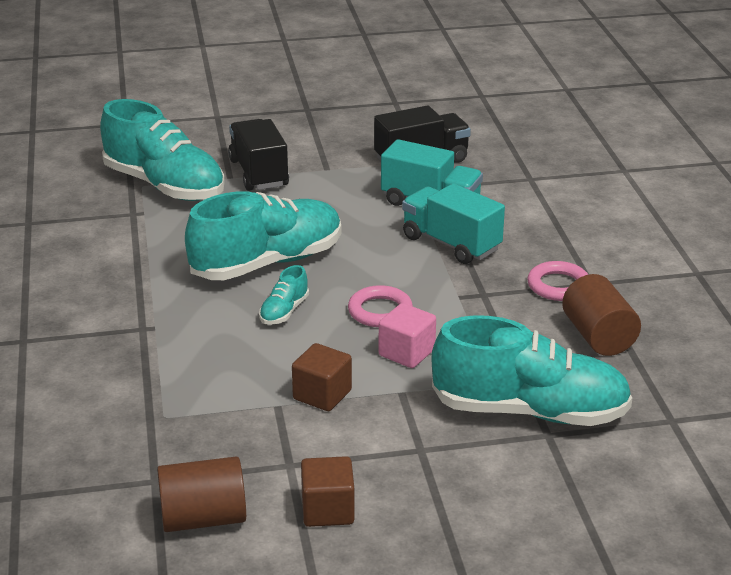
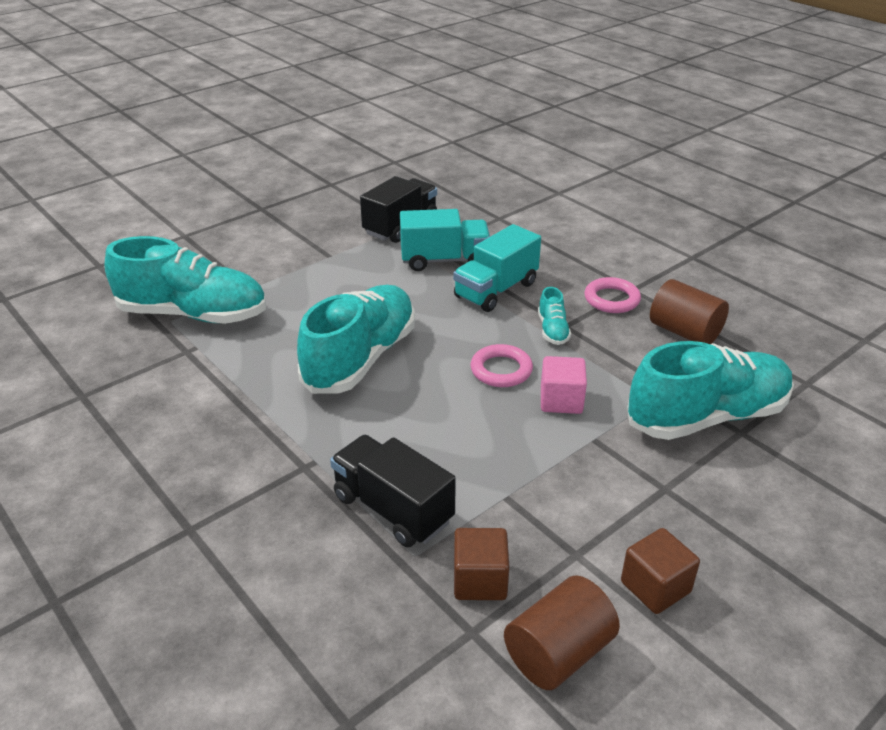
camera: 30 degrees left, 5 degrees up
black truck [228,119,289,191] -> black truck moved to [330,435,456,547]
turquoise shoe [259,265,309,325] -> turquoise shoe moved to [538,287,571,345]
brown cube [292,343,352,411] -> brown cube moved to [454,528,510,600]
turquoise truck [402,183,505,264] -> turquoise truck turned 60 degrees counterclockwise [453,224,541,312]

